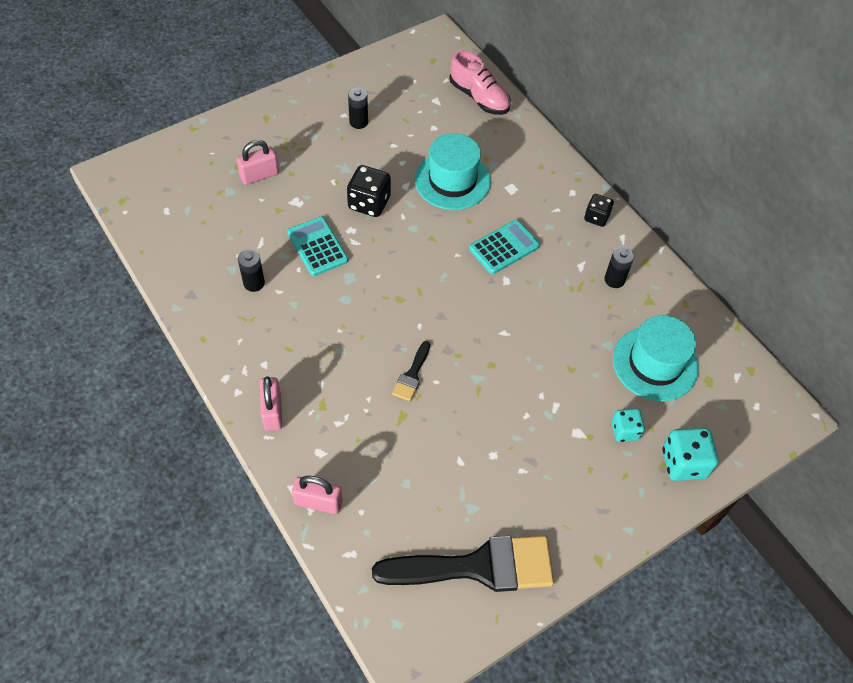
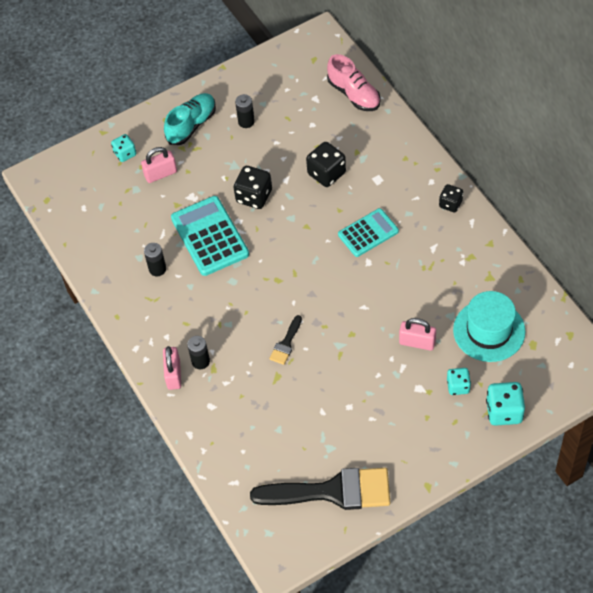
camera: 10 degrees right, 0 degrees up
turquoise calculator [287,217,348,276] -> turquoise calculator [171,196,249,276], size x1.54
pink padlock [292,476,343,514] -> pink padlock moved to [399,318,436,351]
turquoise hat [415,133,491,210] -> black dice [306,142,346,187]
black battery [605,246,634,288] -> black battery moved to [187,336,210,369]
none -> turquoise dice [111,134,136,162]
none -> turquoise shoe [164,93,216,145]

